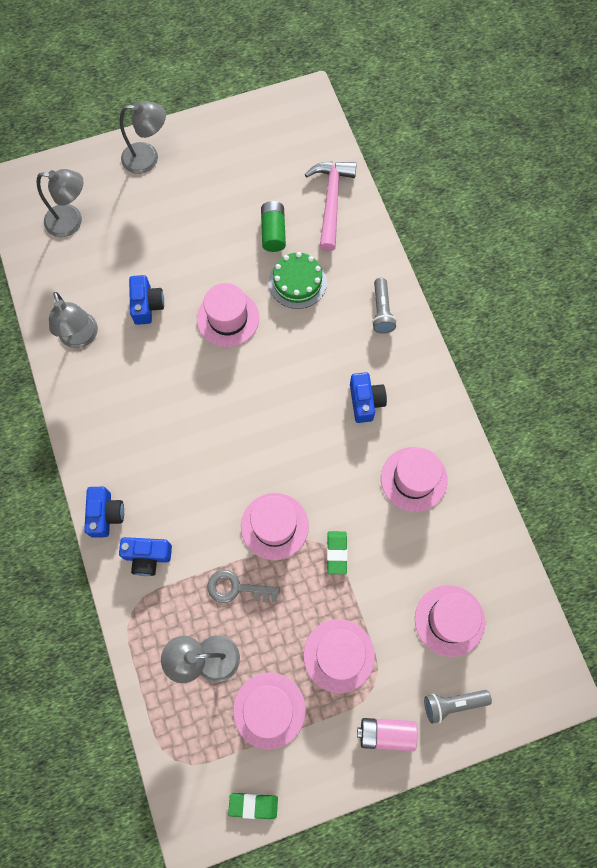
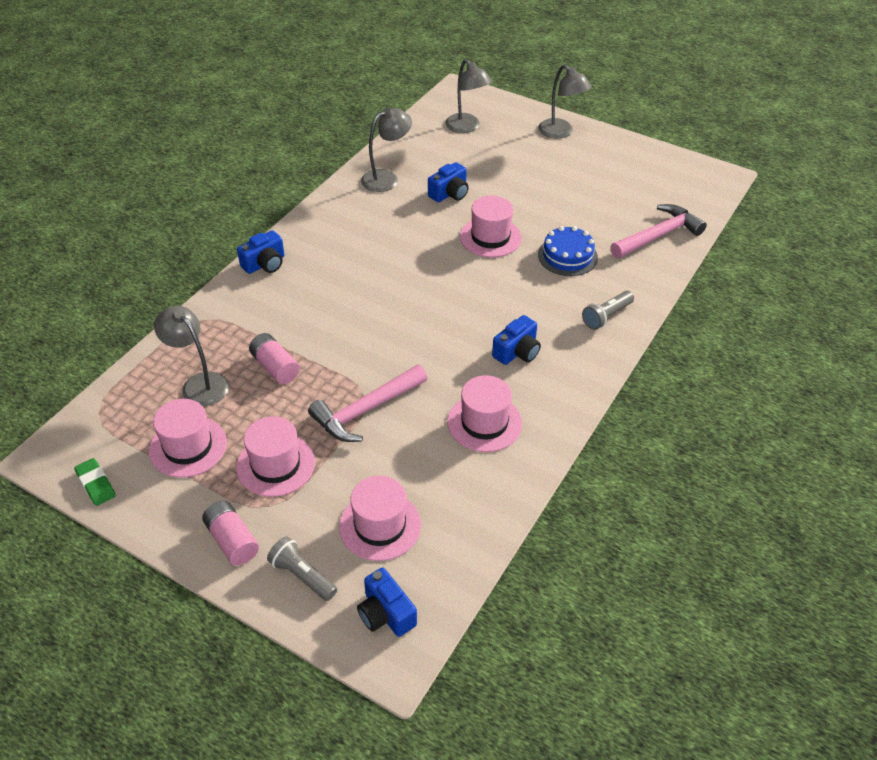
camera: 50 degrees right, 25 degrees down
grey lamp [49,292,98,348] -> grey lamp turned 150 degrees counterclockwise [361,108,412,192]
blue camera [119,537,172,576] -> blue camera moved to [357,567,417,637]
grey key [207,570,280,603] -> pink battery [249,333,300,384]
pink hat [241,493,309,560] -> none
green battery [261,201,286,252] -> none
green cake [269,252,327,309] -> blue cake [538,226,598,276]
green eraser [327,531,348,574] -> pink hammer [308,365,427,442]

